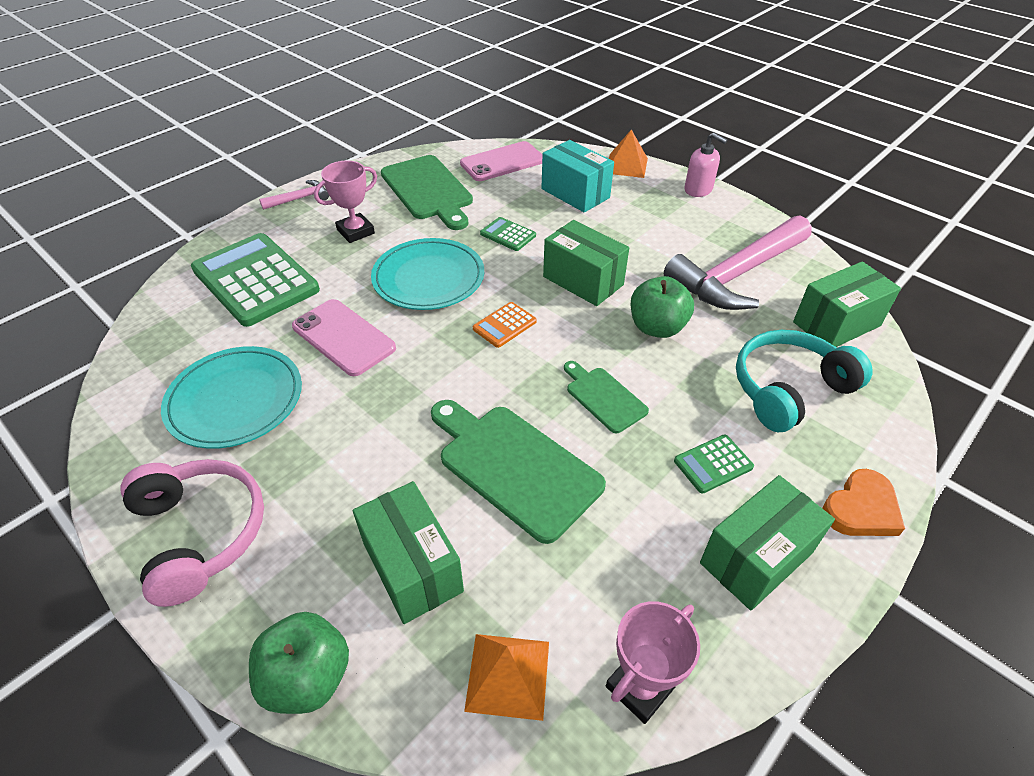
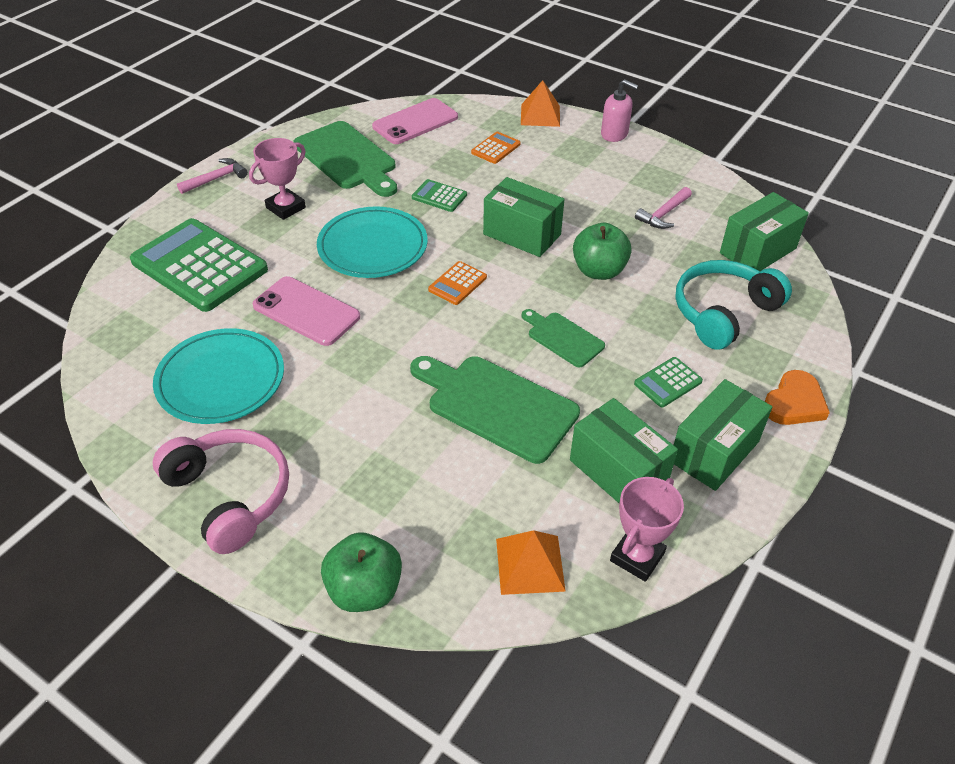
camera: 10 degrees left, 0 degrees up
green box [353,481,464,624] -> green box moved to [570,398,678,503]
turquoise box [541,140,614,213] -> orange calculator [471,132,521,164]
pink hammer [664,215,812,310] -> pink hammer [635,187,692,229], size x0.44

